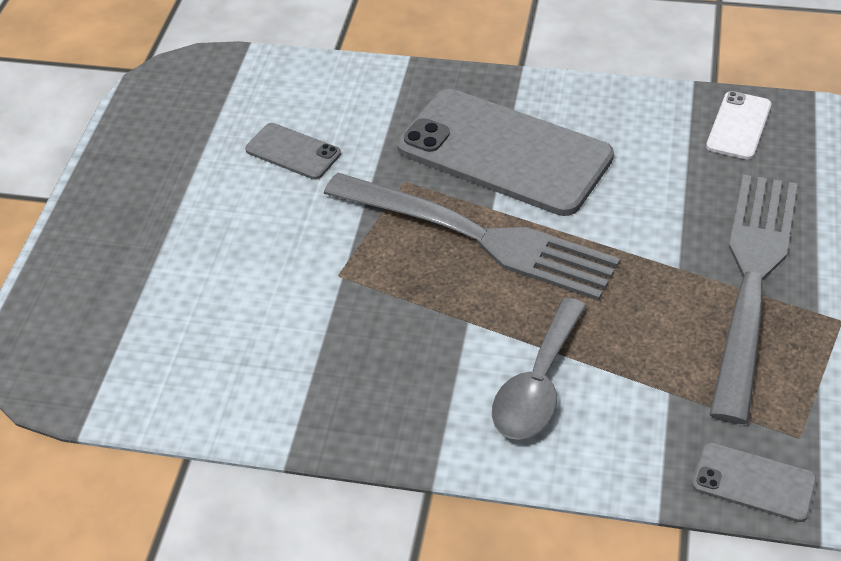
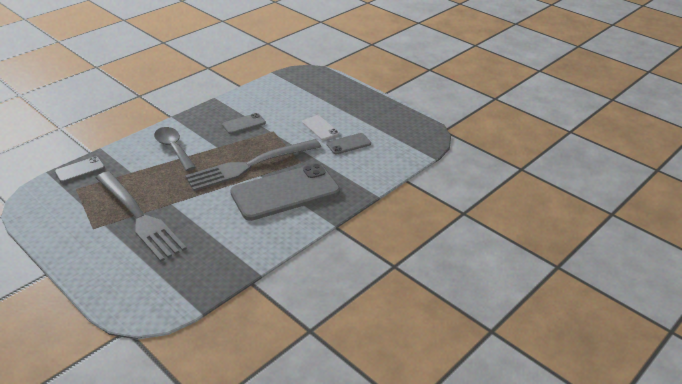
camera: 120 degrees right, 10 degrees down
white phone [706,91,771,160] -> white phone moved to [302,115,339,140]
none -> grey phone [222,113,266,134]

